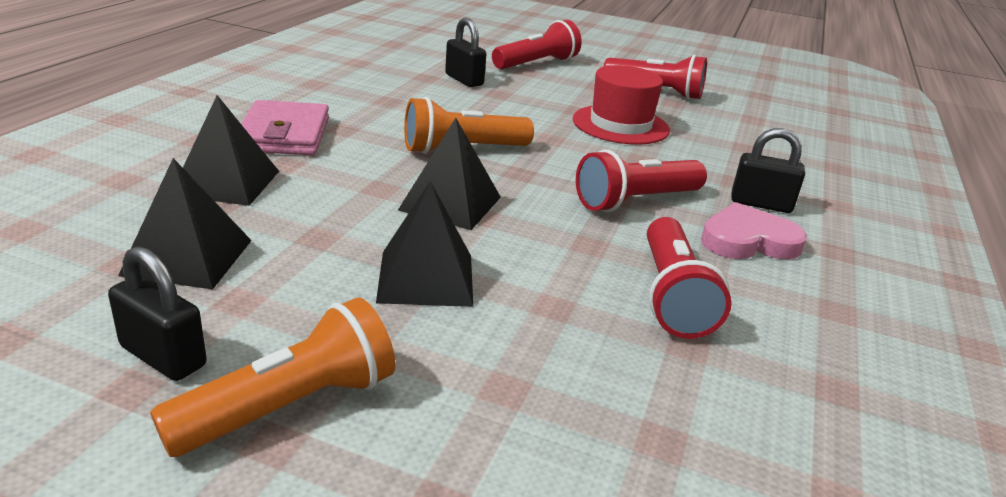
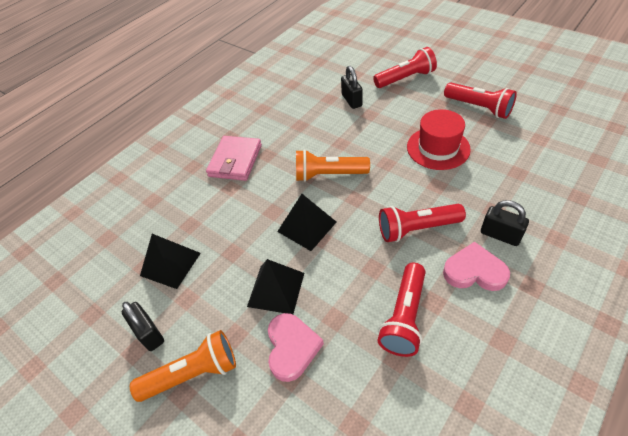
camera: 25 degrees right, 20 degrees up
black pyramid [183,95,279,206] -> none
none -> pink heart [268,313,324,382]

